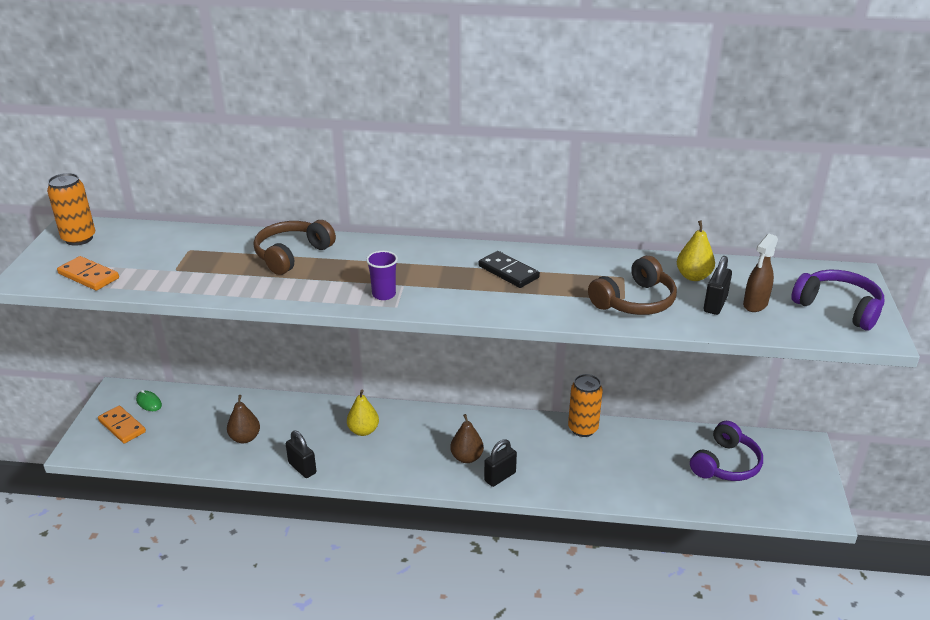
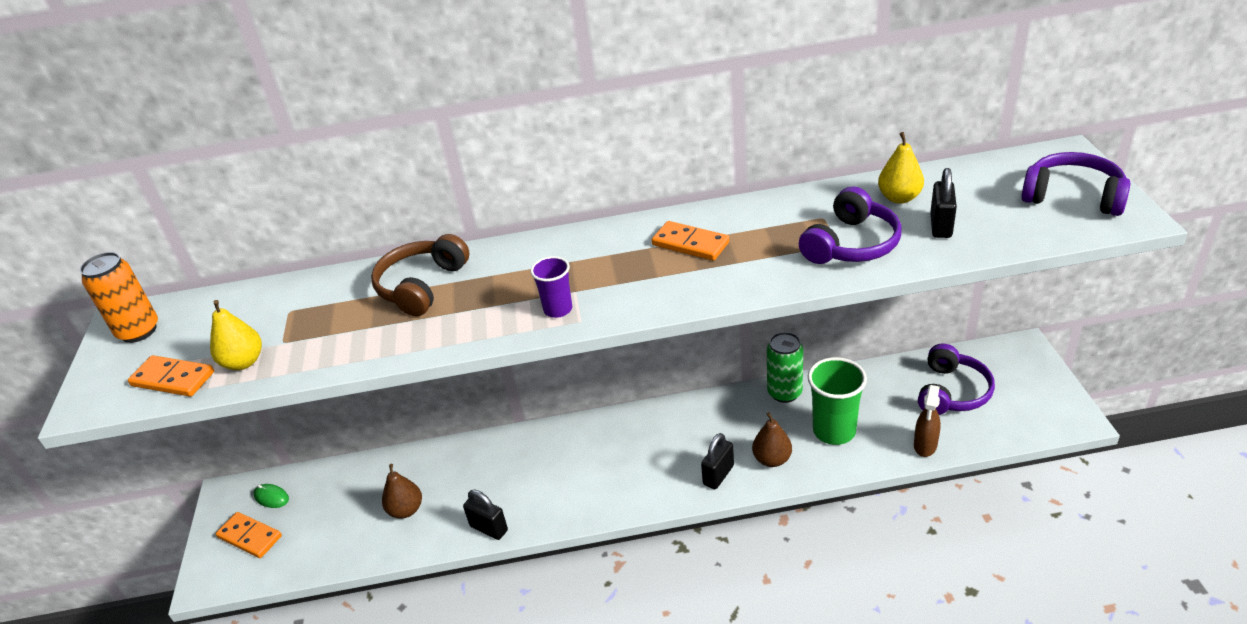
camera: 10 degrees left, 5 degrees up
yellow pear [347,390,379,436] -> yellow pear moved to [210,300,262,370]
brown pear [450,414,484,463] -> brown pear moved to [752,412,792,467]
black domino [479,251,540,288] -> orange domino [652,221,729,261]
orange can [568,374,603,437] -> green can [767,332,803,403]
brown headphones [588,256,677,315] -> purple headphones [799,186,901,264]
brown spray bottle [743,234,778,312] -> brown spray bottle moved to [914,385,941,457]
none -> green cup [808,357,867,445]

